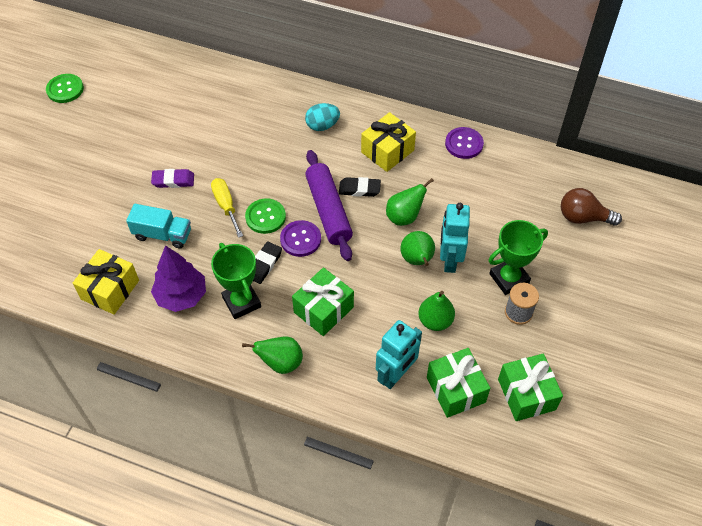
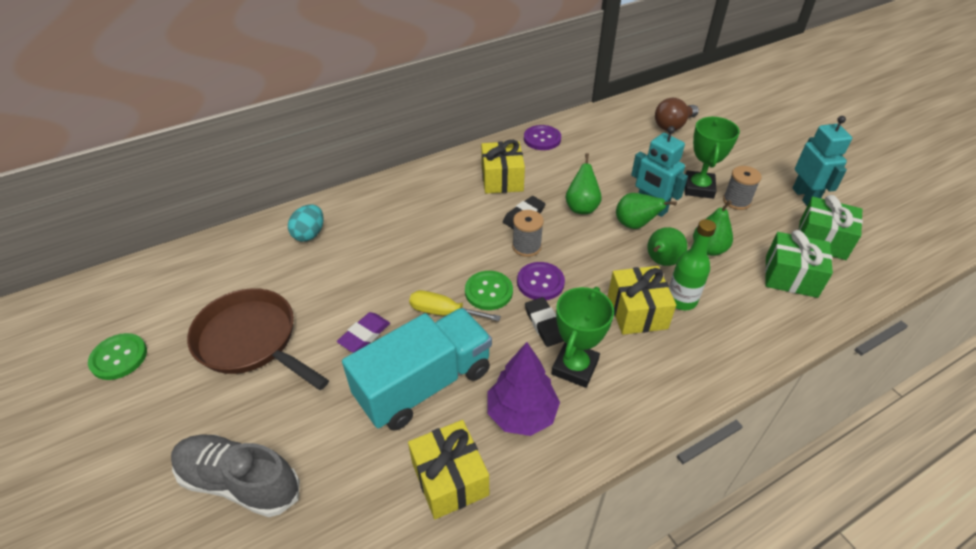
camera: 50 degrees left, 10 degrees down
turquoise truck [126,204,191,248] -> turquoise truck [342,308,492,431], size x1.76
green trophy [211,243,261,319] -> green trophy turned 75 degrees counterclockwise [552,287,614,388]
green pear [242,336,303,374] -> green pear moved to [647,227,688,266]
green gift [292,268,354,336] -> yellow gift [608,266,676,335]
turquoise egg [305,103,340,131] -> turquoise egg moved to [288,205,323,242]
purple rolling pin [305,150,353,261] -> grey spool [512,210,544,257]
turquoise robot [376,320,422,389] -> turquoise robot moved to [793,116,852,206]
none -> grey shoe [171,434,300,517]
none -> brown pan [187,288,329,390]
none -> green bottle [669,219,716,310]

